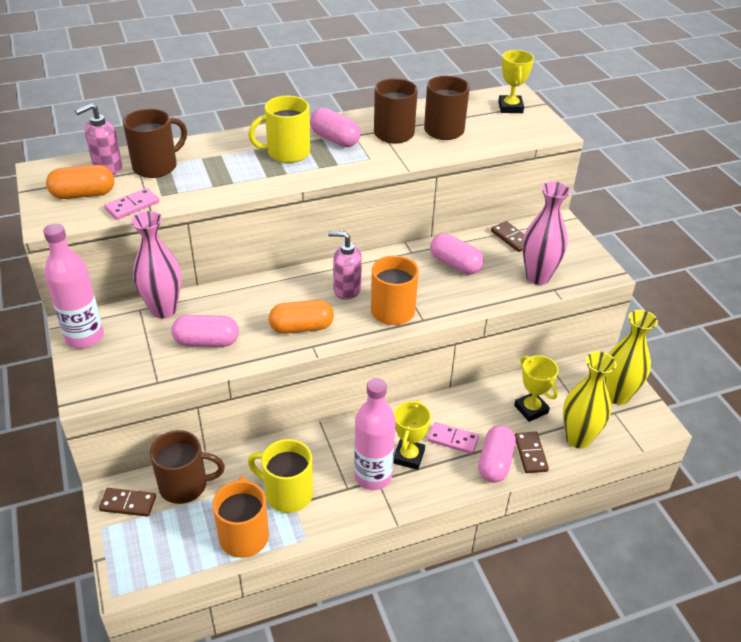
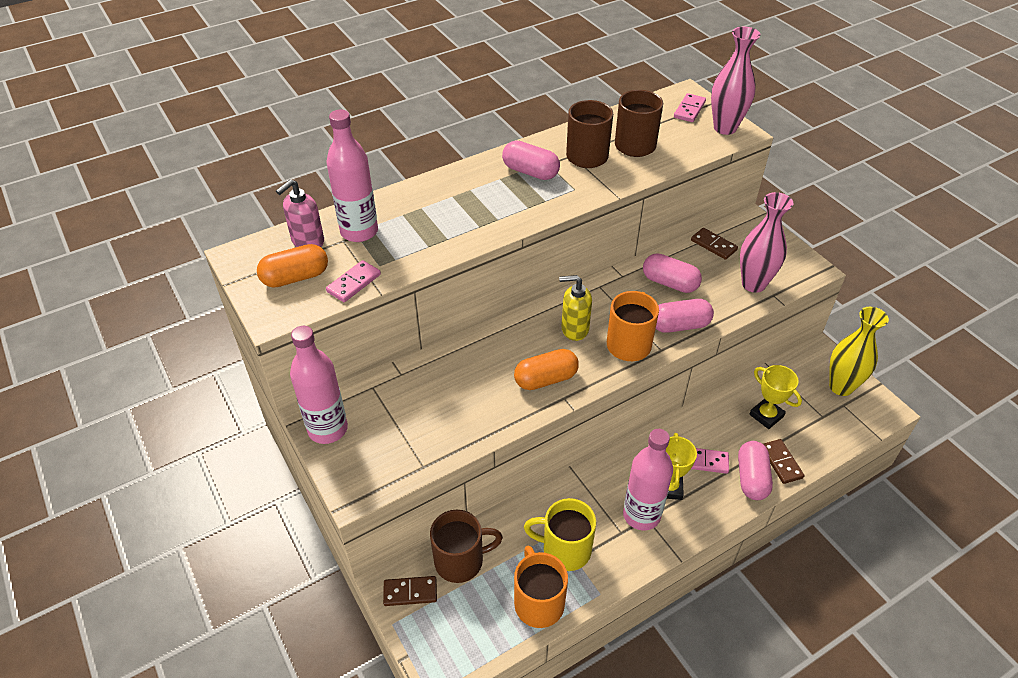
camera: 10 degrees left, 5 degrees up
brown mug [123,109,187,178] -> pink bottle [327,110,378,242]
pink vase [131,211,181,319] -> pink vase moved to [711,27,760,135]
pink capsule [171,315,239,347] -> pink capsule moved to [656,299,714,333]
yellow mug [248,96,310,163] -> none
pink soap dispenser [328,231,362,300] -> yellow soap dispenser [559,275,592,341]
yellow trophy [498,50,534,113] -> pink domino [674,93,706,122]
yellow vase [563,351,617,449] -> none

